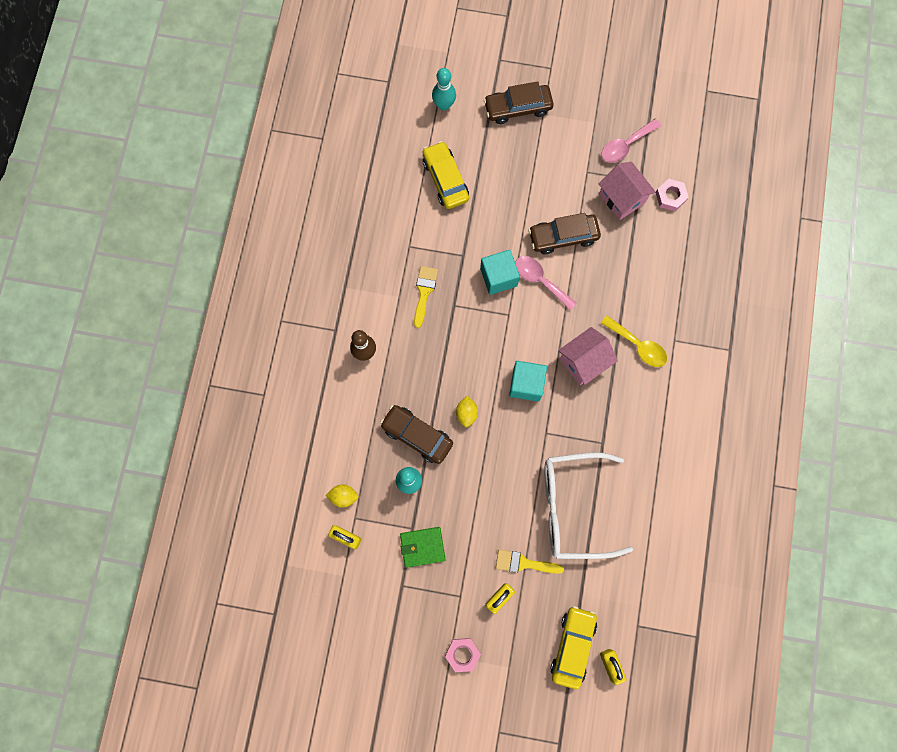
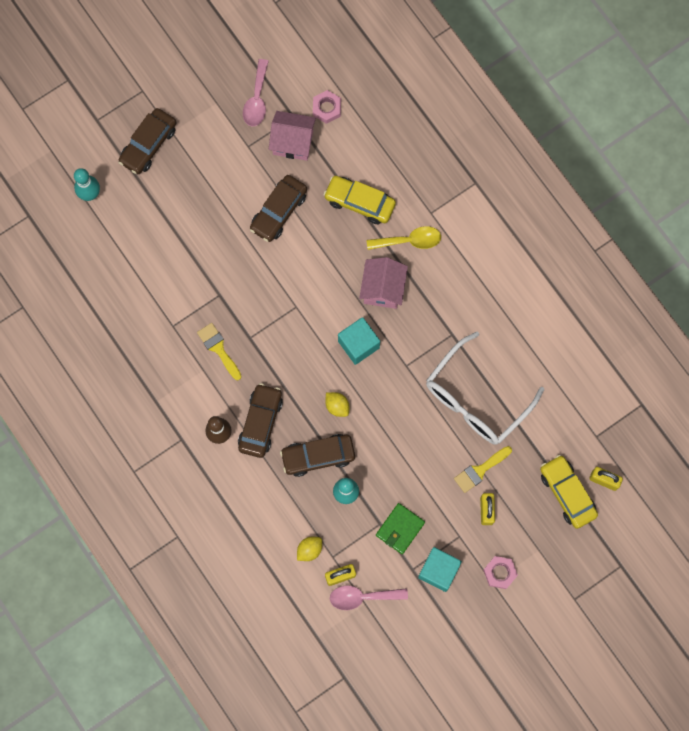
camera: 45 degrees left, 0 degrees up
yellow car [423,141,469,209] -> yellow car moved to [323,176,396,224]
turquoise cube [480,250,520,295] -> turquoise cube moved to [418,547,462,592]
pink spoon [515,256,577,310] -> pink spoon moved to [330,586,408,610]
none -> brown car [238,383,283,458]

